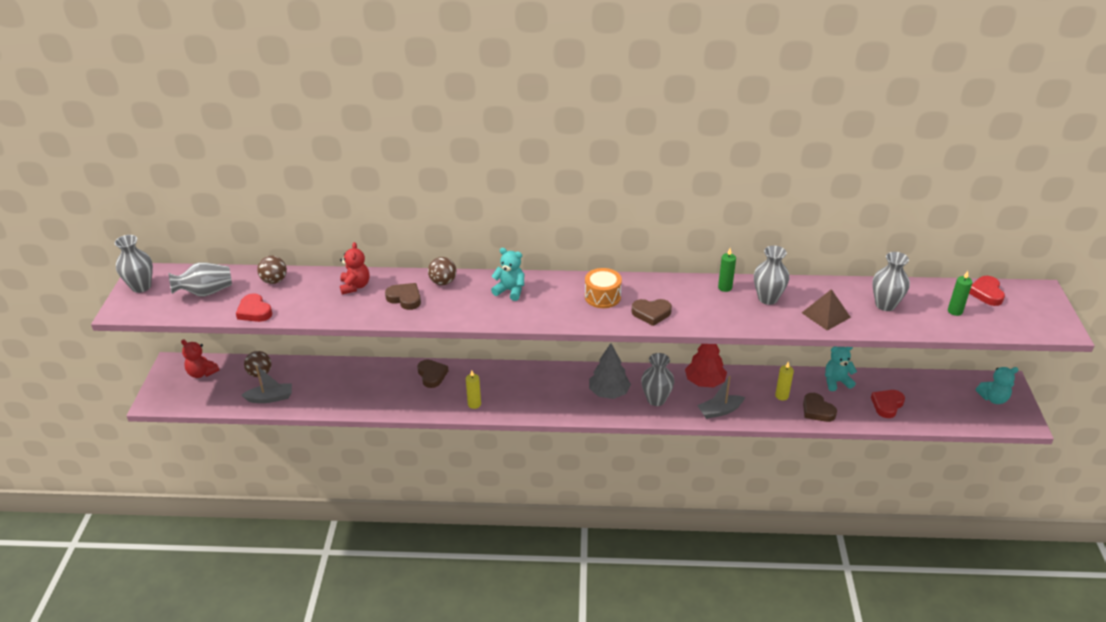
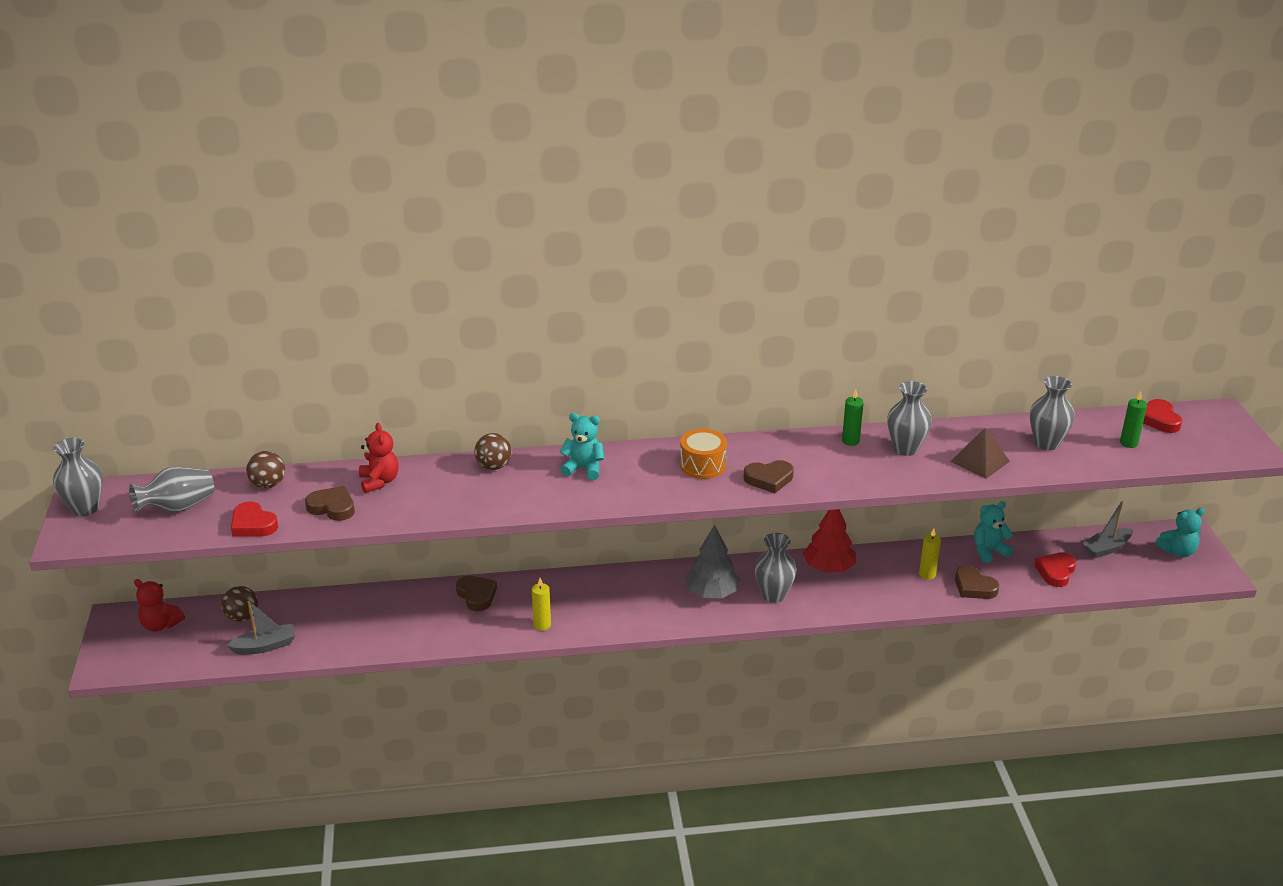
camera: 10 degrees left, 5 degrees down
brown heart [385,283,421,310] -> brown heart moved to [305,486,355,521]
grey boat [697,376,745,419] -> grey boat moved to [1082,501,1133,558]

